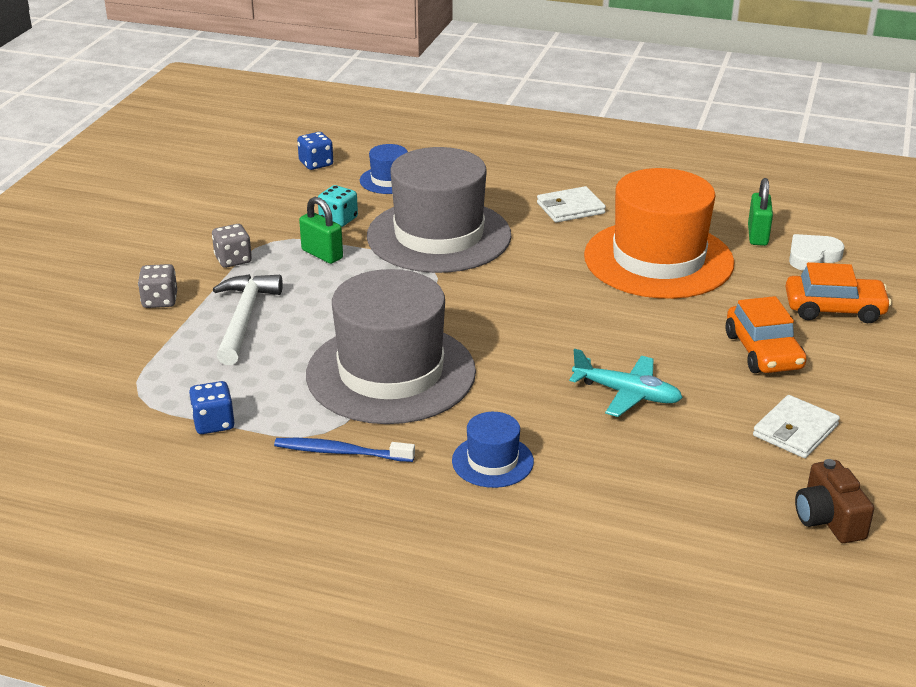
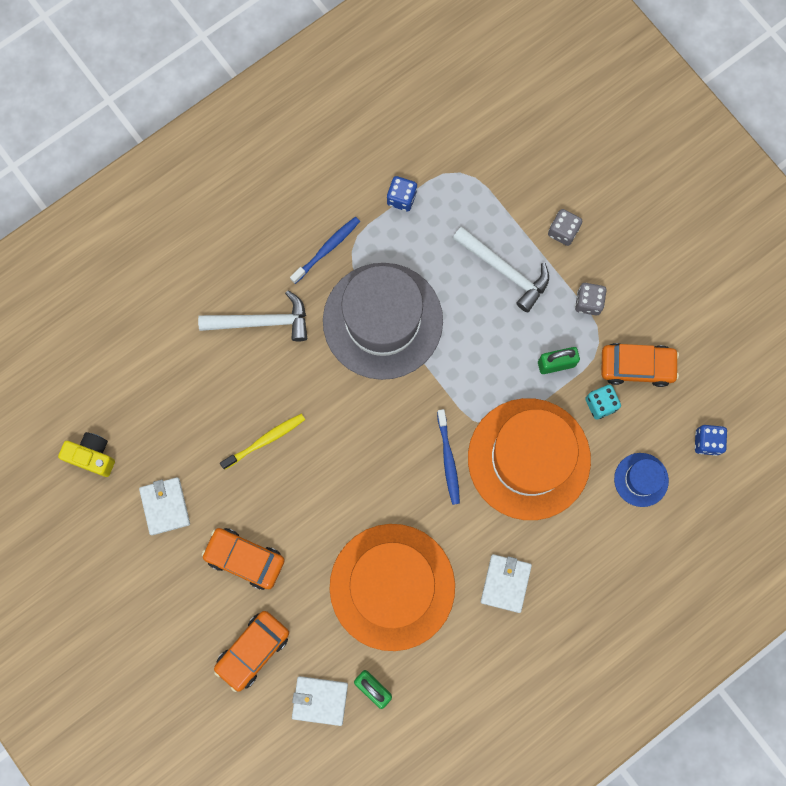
camera: 125 degrees right, 45 degrees up
grey hat [367,147,511,273] -> orange hat [468,398,591,520]
blue hat [452,412,534,488] -> white hammer [198,290,307,342]
turquoise plane [569,349,683,417] -> yellow toothbrush [220,413,305,469]
white heart [789,234,845,271] -> white wallet [292,676,348,726]
brown camera [795,459,874,543] -> yellow camera [58,432,115,477]
none -> blue toothbrush [437,409,460,505]
none -> orange car [601,343,679,387]

